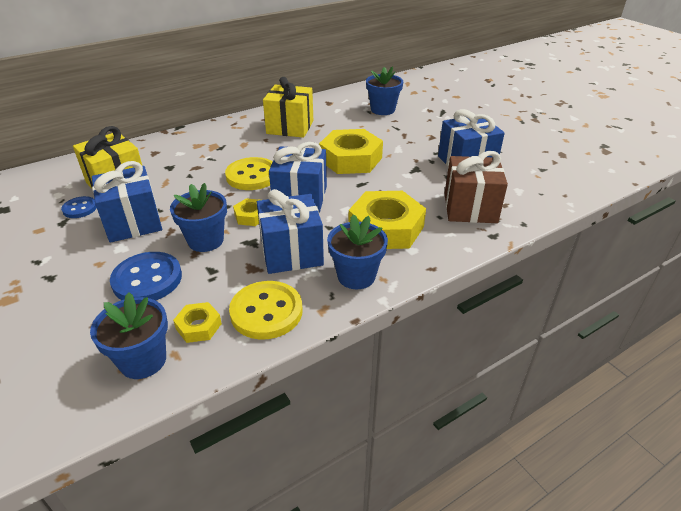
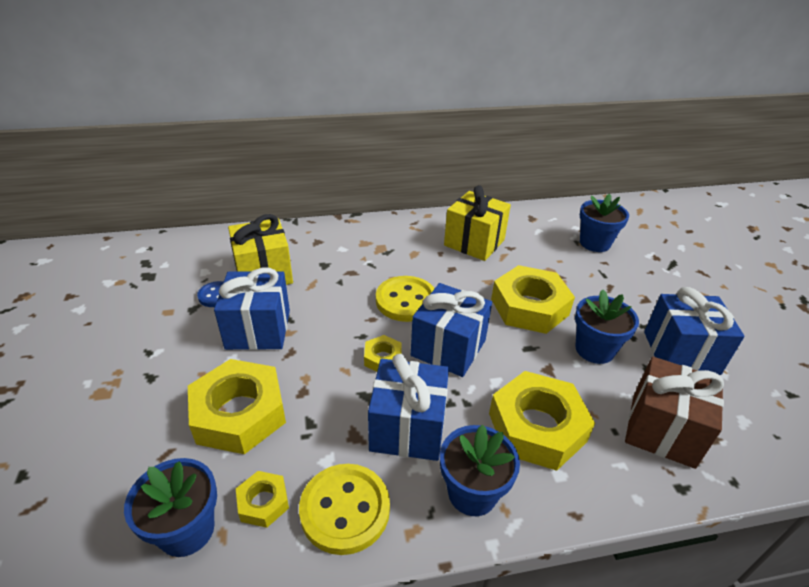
camera: 20 degrees right, 0 degrees up
blue button [110,252,182,300] -> yellow nut [188,359,286,454]
blue flower pot [170,183,227,252] -> blue flower pot moved to [575,290,639,364]

